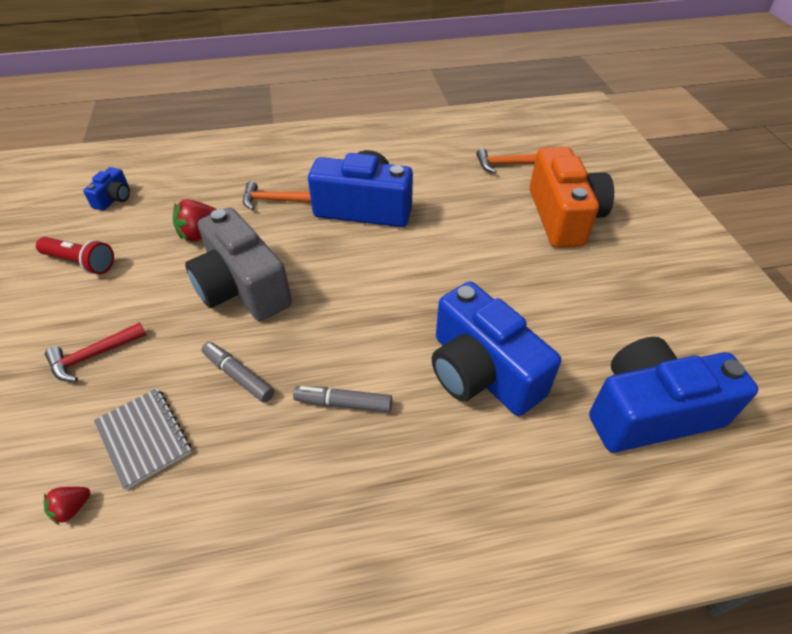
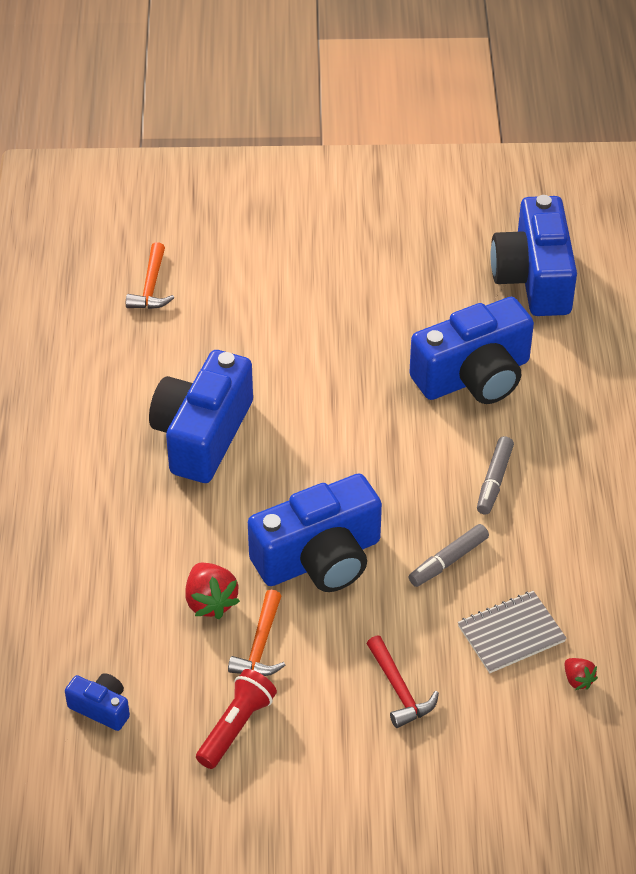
camera: 80 degrees left, 0 degrees up
grey camera [185,208,292,321] -> blue camera [248,474,382,592]
orange hammer [243,181,311,210] -> orange hammer moved to [228,590,286,676]
orange camera [530,147,614,248] -> none

